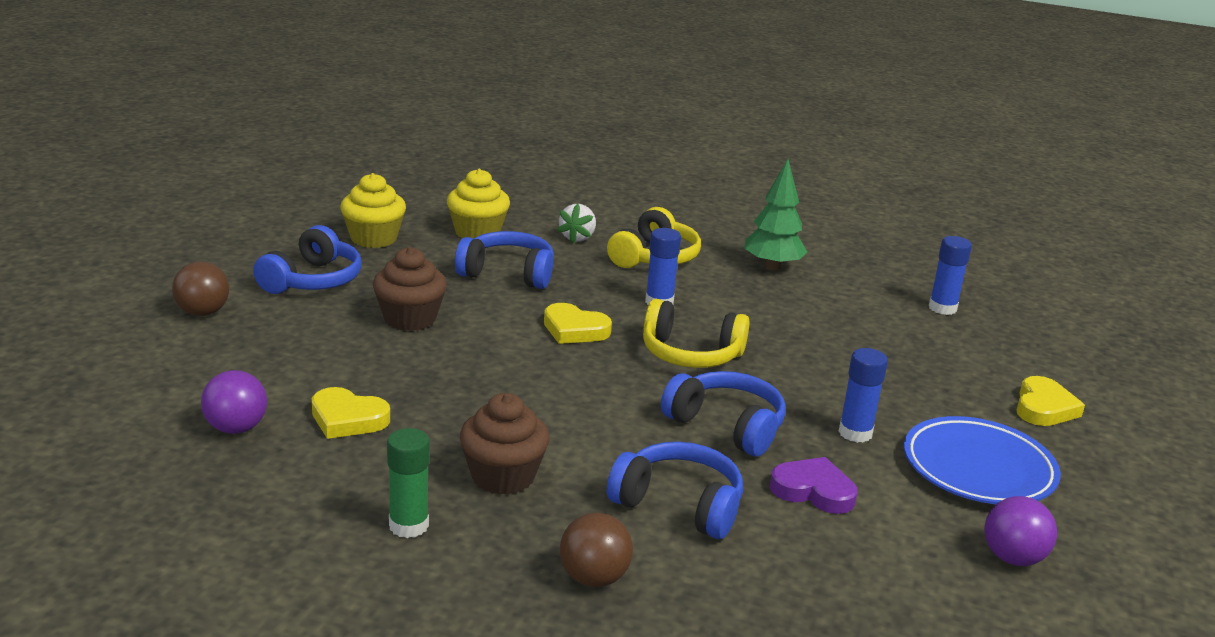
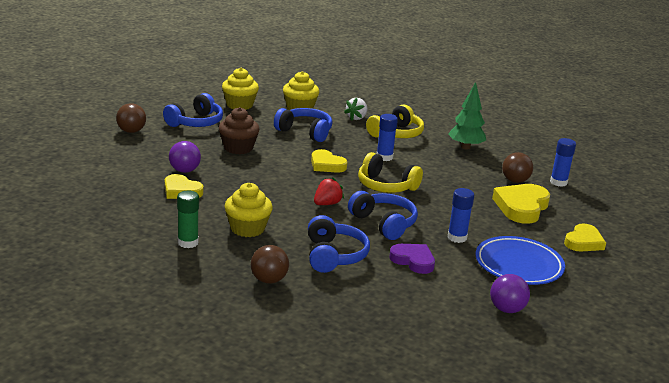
camera: 15 degrees right, 0 degrees up
purple ball [201,370,267,434] -> purple ball moved to [169,141,201,173]
brown cupcake [460,393,549,495] -> yellow cupcake [224,183,273,237]
blue headphones [607,442,743,539] -> blue headphones turned 45 degrees clockwise [308,215,370,273]
none -> red strawberry [314,177,344,205]
none -> yellow heart [492,184,550,224]
none -> brown ball [502,152,533,183]

